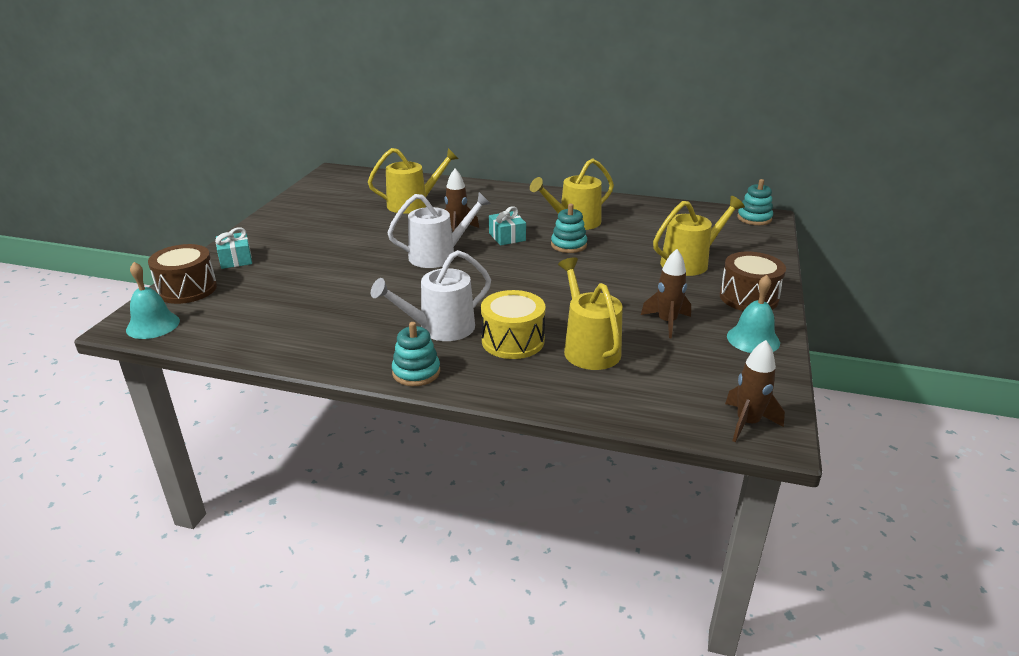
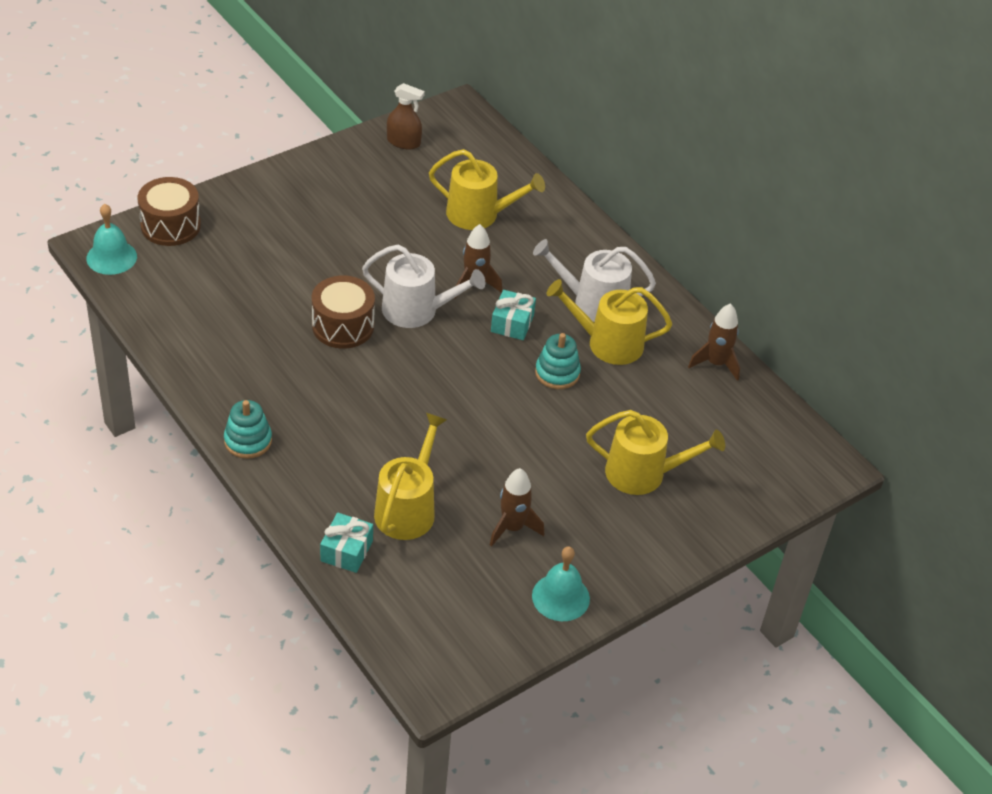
camera: 35 degrees right, 15 degrees up
turquoise gift [215,227,252,269] -> turquoise gift moved to [320,513,373,573]
white watering can [371,250,491,341] -> white watering can moved to [533,239,656,322]
yellow drum [481,290,546,359] -> none
brown drum [720,252,786,311] -> brown drum moved to [312,275,375,349]
brown rocket [725,340,785,442] -> brown rocket moved to [688,303,740,381]
turquoise stacking toy [737,179,773,225] -> none
none -> brown spray bottle [387,83,425,149]

